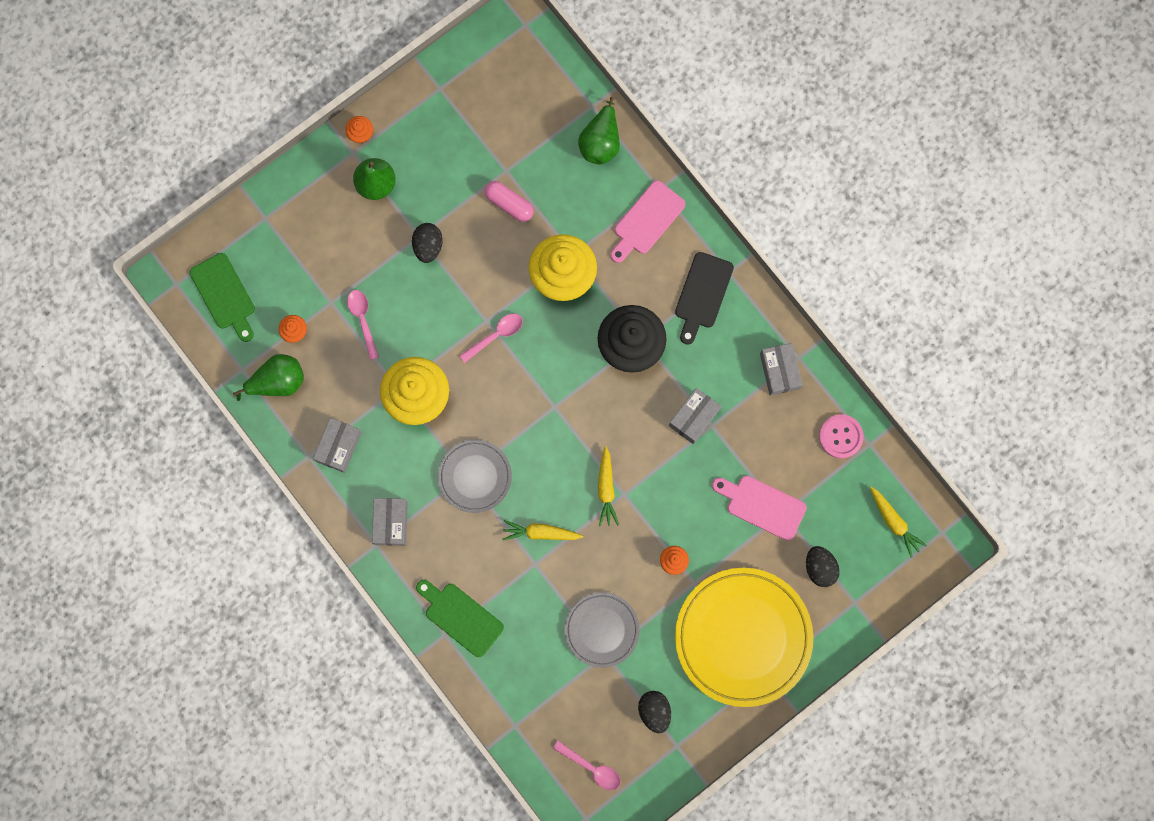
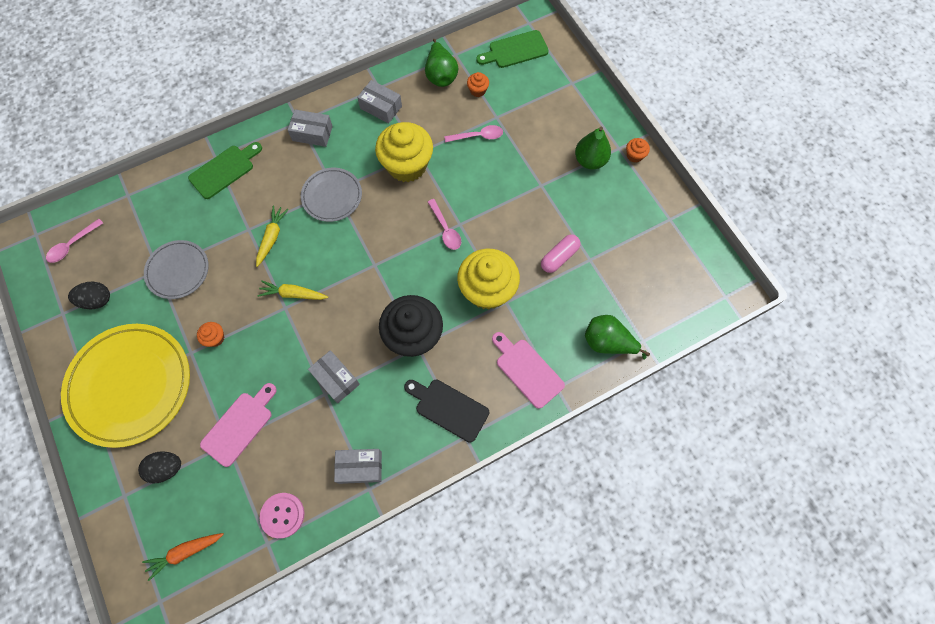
camera: 100 degrees right, 10 degrees down
black egg [412,223,443,263] -> none
yellow carrot [870,487,927,558] -> orange carrot [142,533,224,581]

